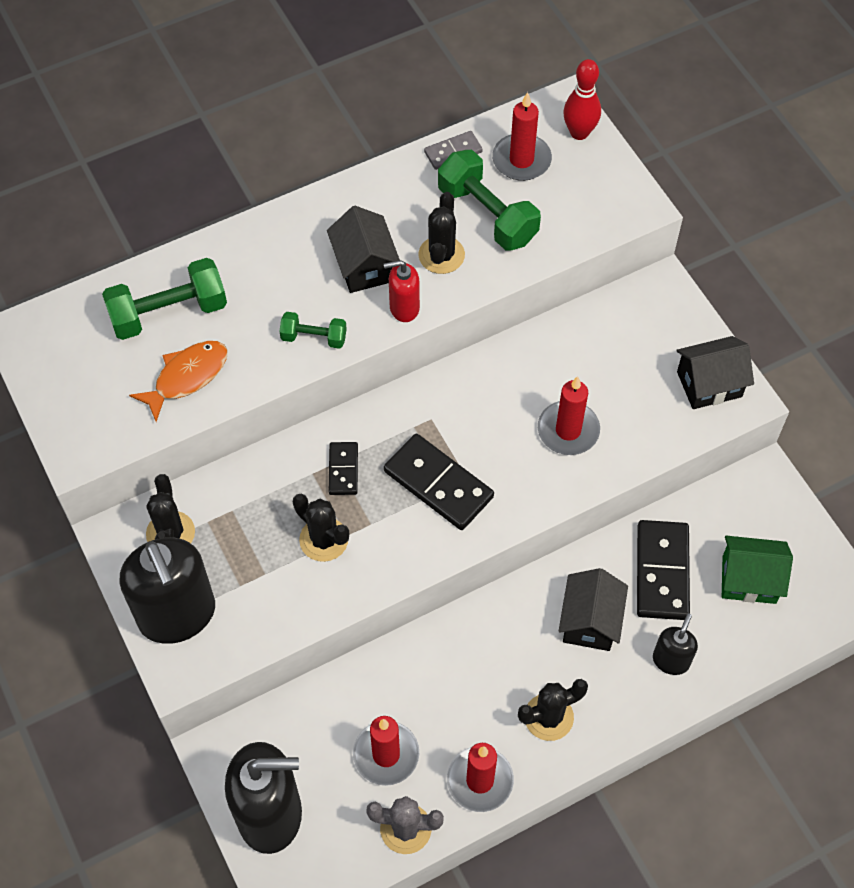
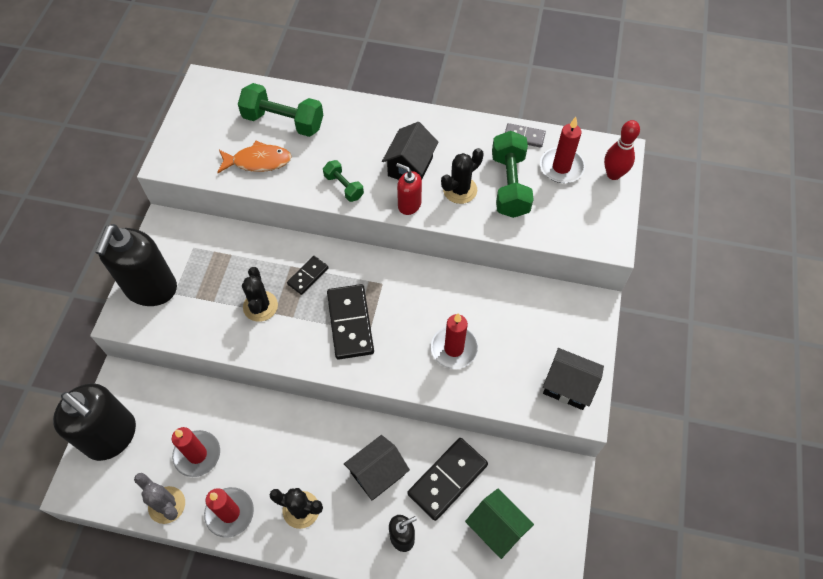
camera: 40 degrees right, 0 degrees up
black cactus [146,474,195,543] -> none

